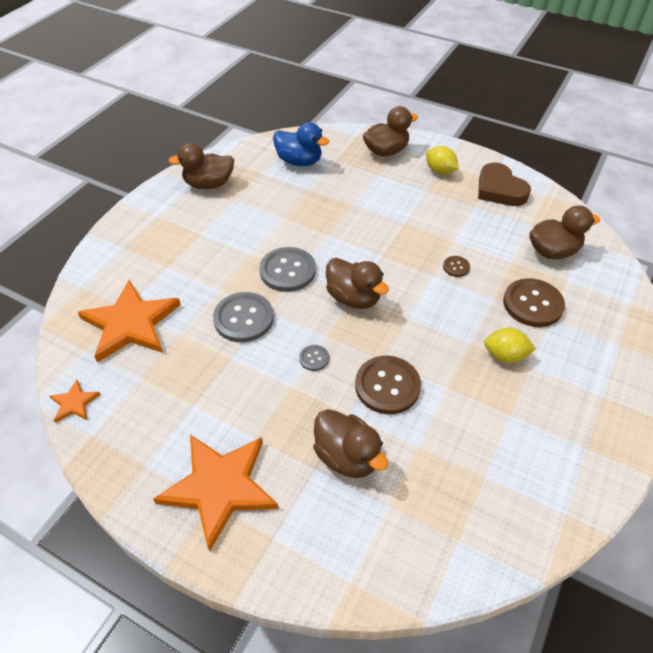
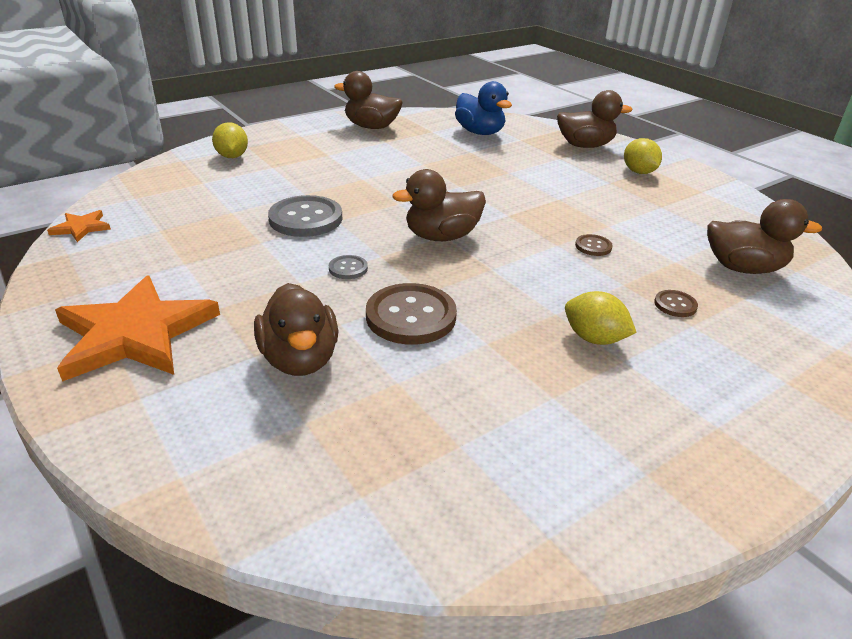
camera: 25 degrees right, 15 degrees down
orange star [77,280,181,363] -> none
grey button [259,247,316,292] -> none
brown duck [326,258,389,309] -> brown duck turned 90 degrees clockwise [393,169,486,241]
brown heart [478,163,531,206] -> none
brown button [503,278,565,327] -> brown button [654,290,698,317], size x0.47
none -> yellow lemon [212,122,248,158]

